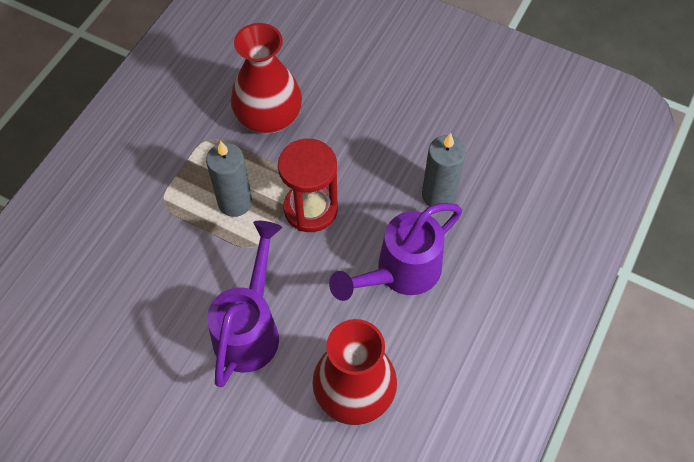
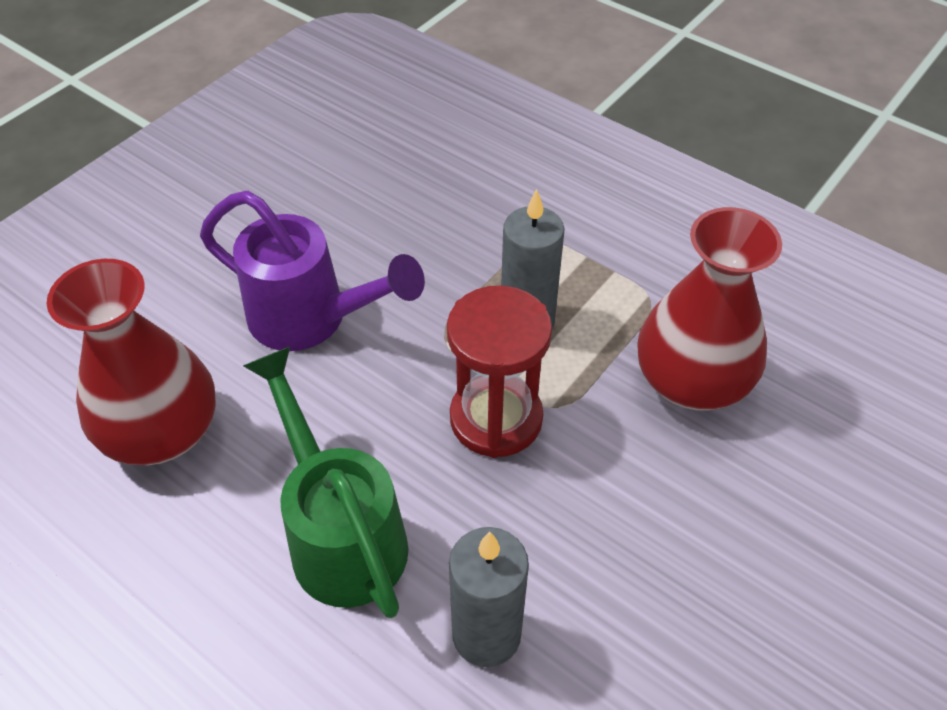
camera: 100 degrees right, 10 degrees down
purple watering can [329,203,462,301] -> green watering can [243,347,408,618]

